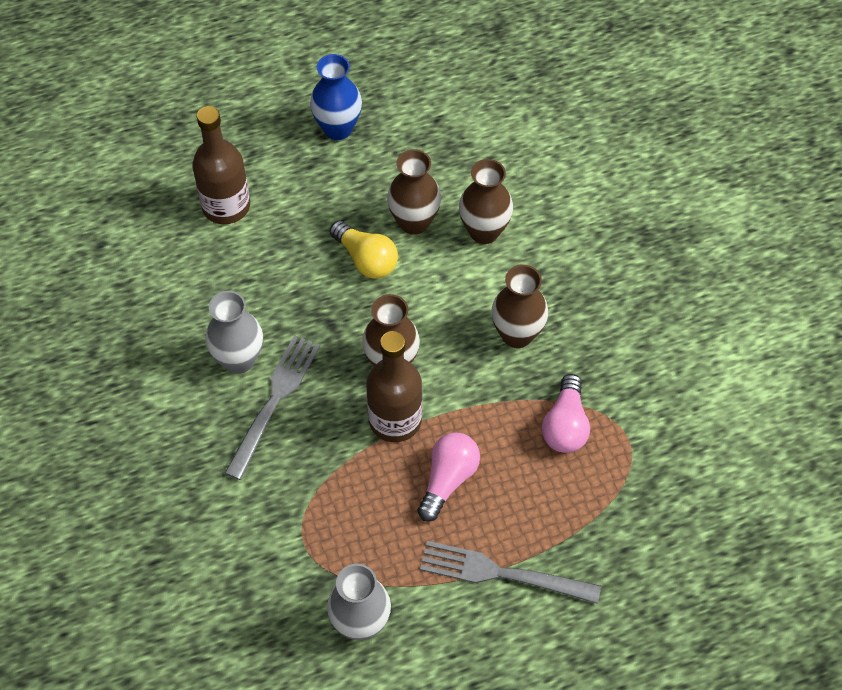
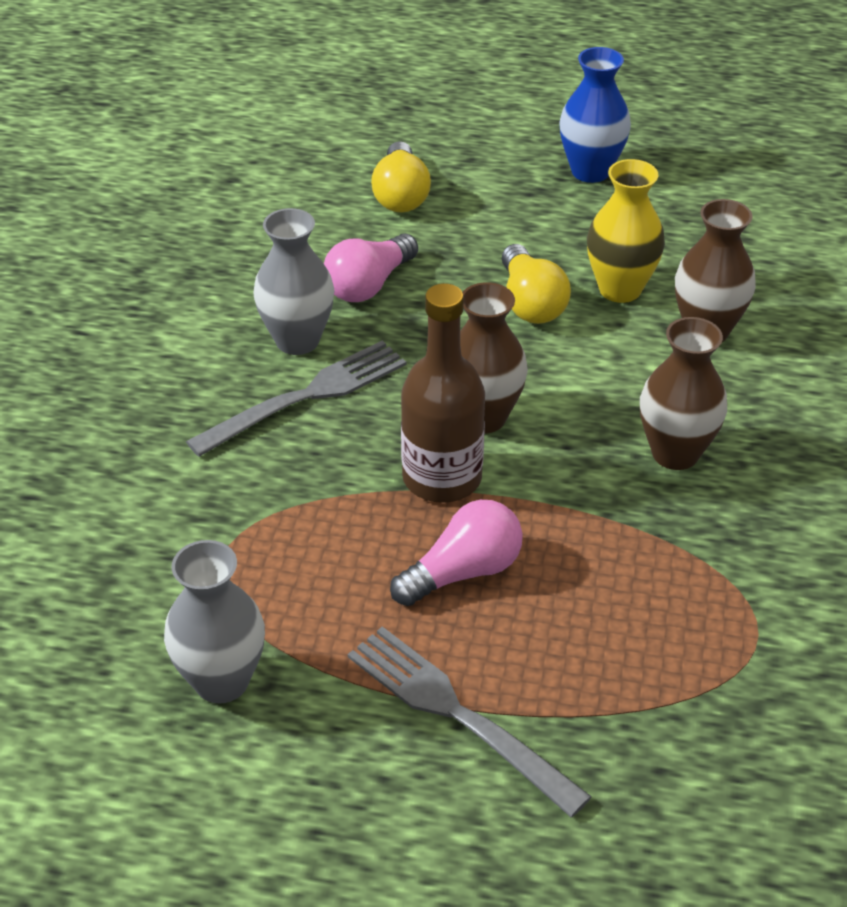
camera: 30 degrees right, 15 degrees down
brown bottle [192,106,250,224] -> yellow light bulb [371,141,431,213]
brown vase [387,149,441,235] -> yellow vase [587,159,665,303]
pink light bulb [542,374,590,453] -> pink light bulb moved to [324,233,418,302]

